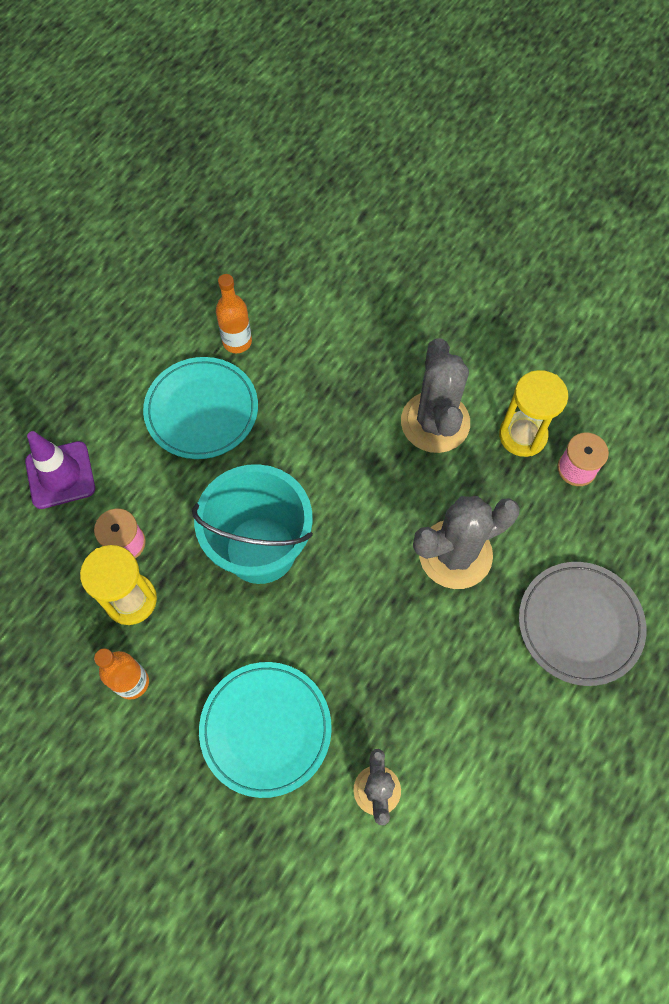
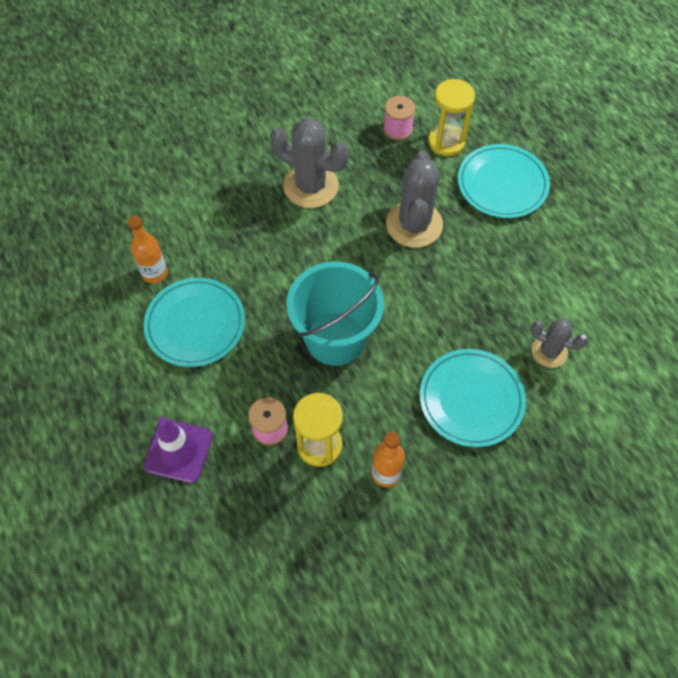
camera: 60 degrees left, 5 degrees down
yellow hourglass [499,370,568,457] -> yellow hourglass moved to [428,79,475,156]
grey plate [519,562,646,686] -> turquoise plate [458,144,550,218]

